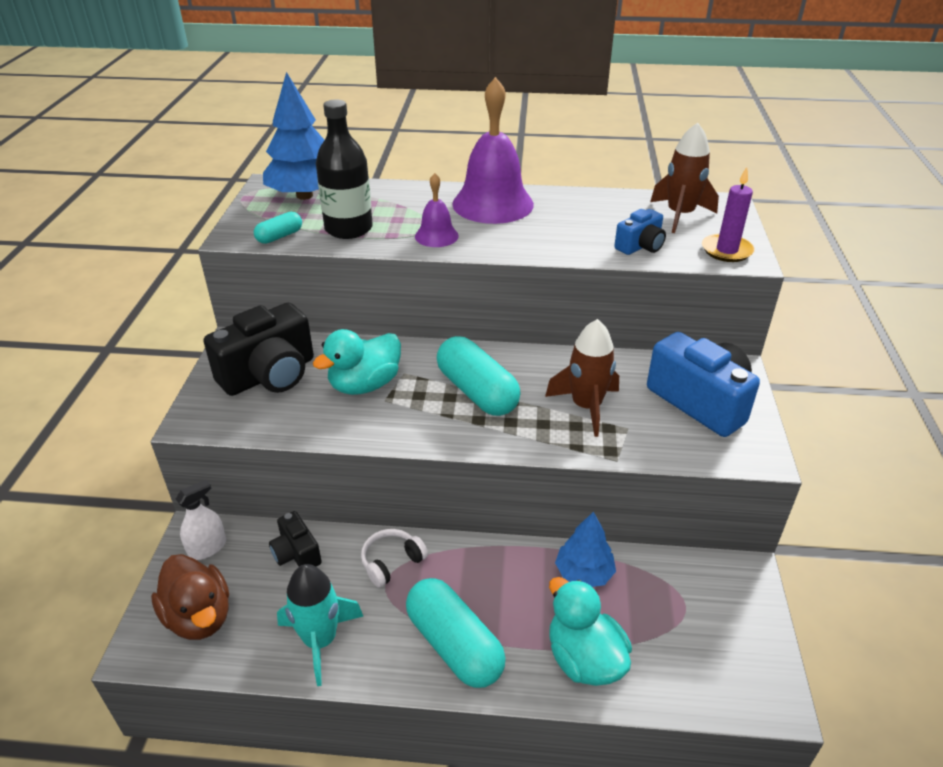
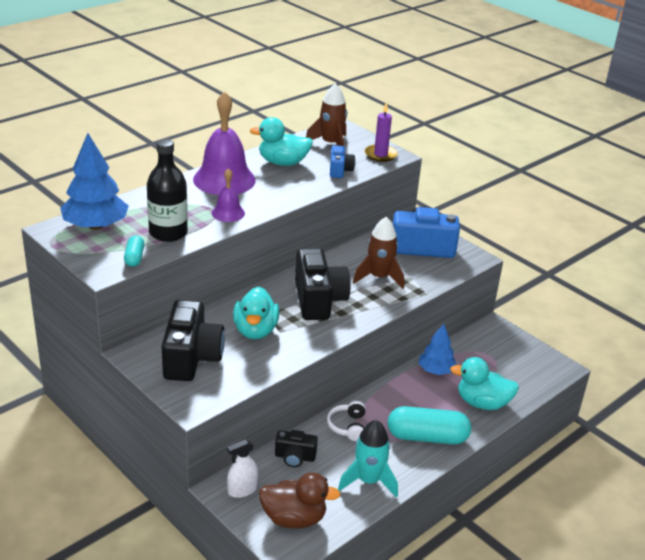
camera: 50 degrees left, 5 degrees down
white spray bottle [176,480,226,560] -> white spray bottle turned 120 degrees counterclockwise [227,439,258,498]
turquoise capsule [437,336,521,416] -> black camera [295,248,351,320]
none -> turquoise duck [249,117,313,166]

